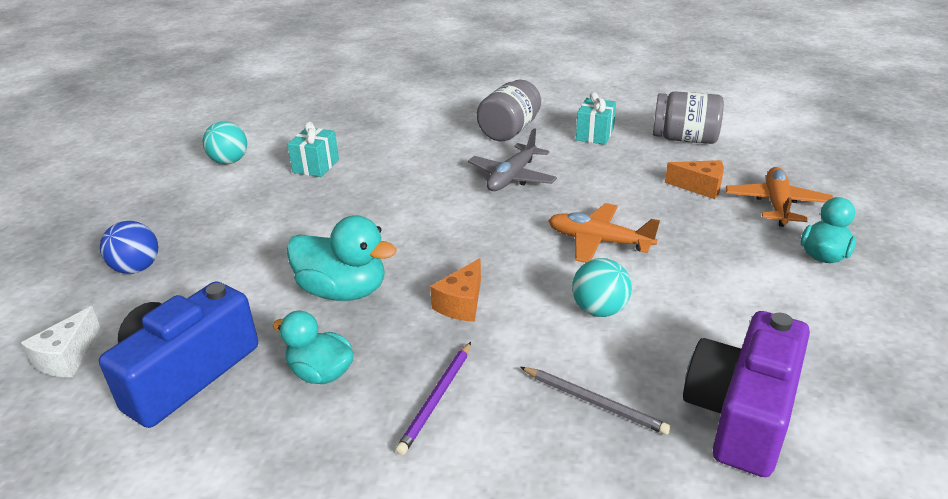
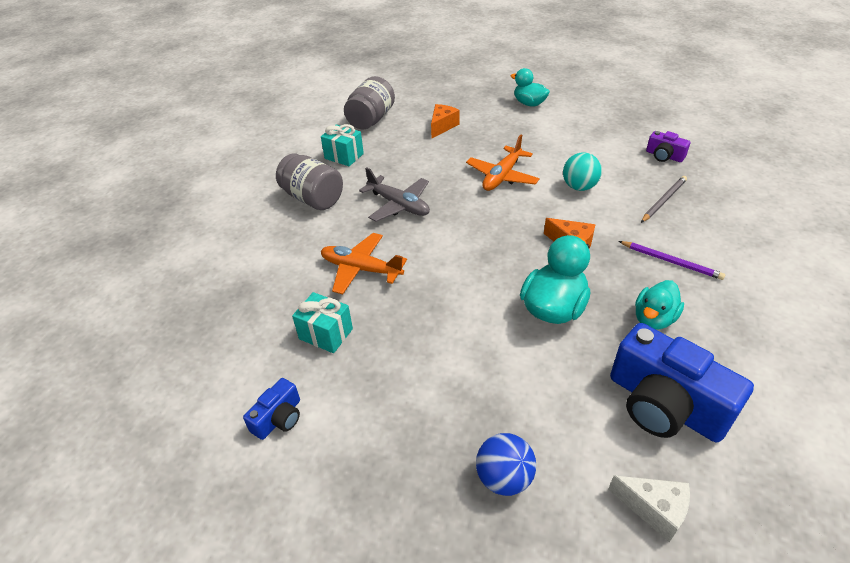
camera: 80 degrees left, 10 degrees up
turquoise ball [202,121,247,164] -> blue camera [243,378,300,440]
purple camera [683,311,810,477] -> purple camera [646,131,690,162], size x0.48
orange plane [726,167,833,227] -> orange plane moved to [321,233,407,294]

